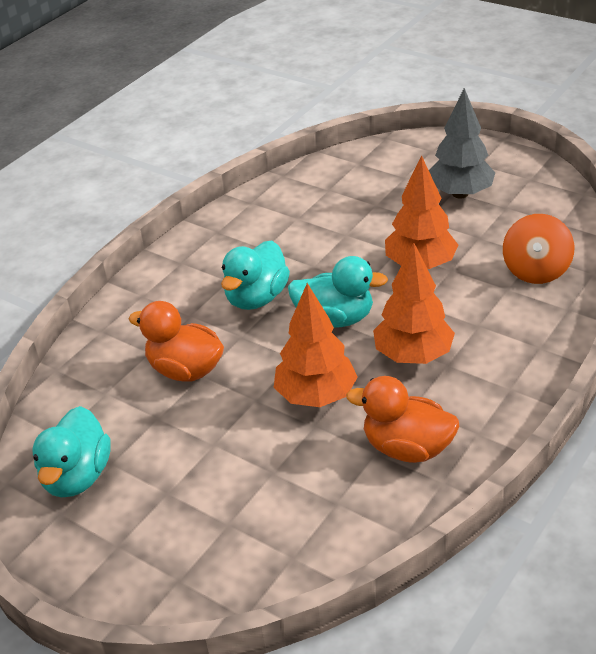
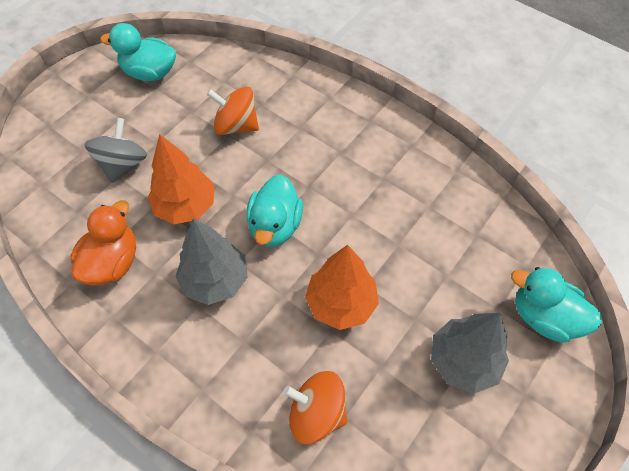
camera: 90 degrees right, 20 degrees up
orange duck [129,301,224,381] -> orange spinning top [207,86,259,135]
turquoise duck [221,240,290,310] -> turquoise duck moved to [511,267,602,343]
orange tree [373,242,455,364] -> grey tree [175,218,248,305]
none -> grey spinning top [85,118,147,183]

